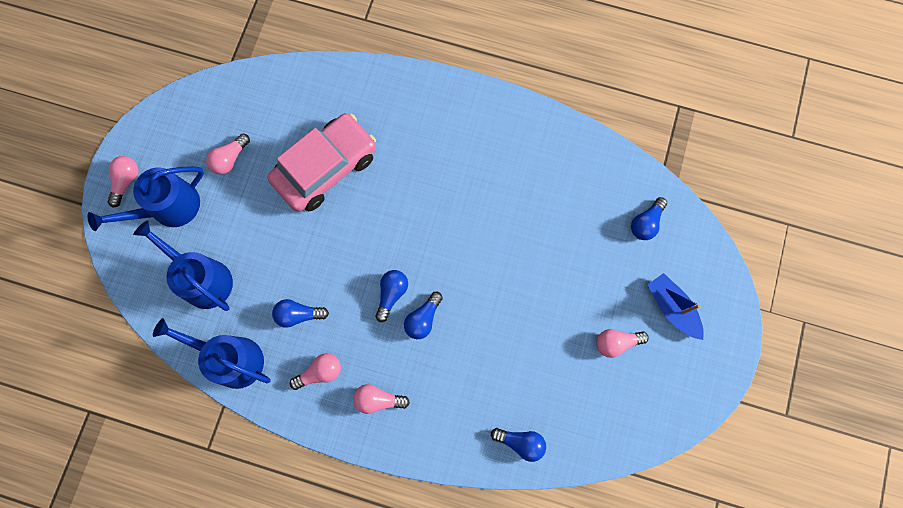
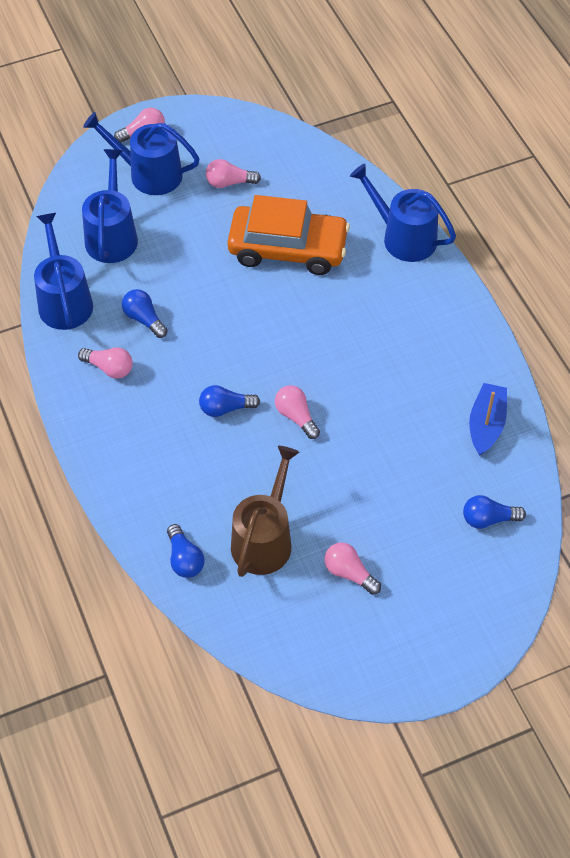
camera: 50 degrees right, 20 degrees down
pink car [268,113,376,212] -> orange car [227,195,350,275]
pink light bulb [353,384,410,414] -> pink light bulb moved to [275,385,320,439]
blue light bulb [375,270,408,322] -> none
blue boat [648,273,704,340] -> blue boat moved to [469,383,507,456]
none -> brown watering can [231,446,299,577]
none -> blue watering can [350,164,456,262]

